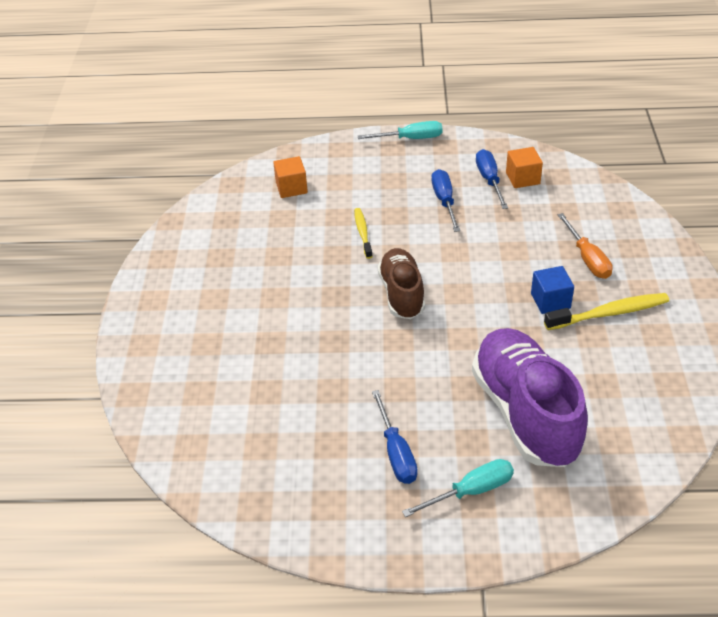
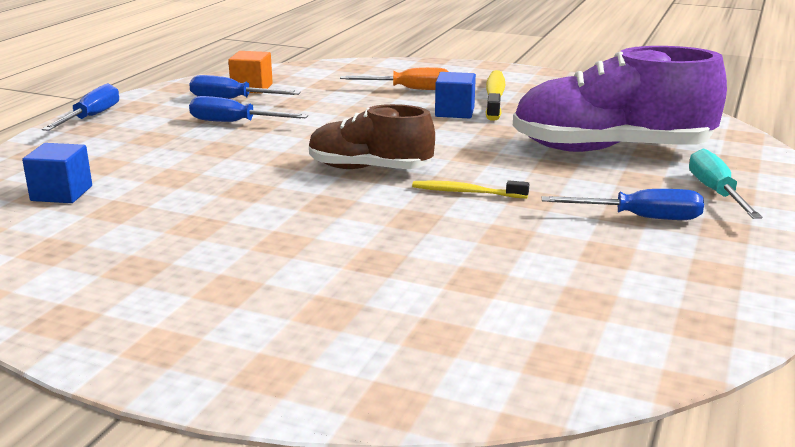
camera: 70 degrees left, 20 degrees down
orange cube [273,156,308,198] -> blue cube [22,143,92,203]
yellow toothbrush [354,208,373,259] -> yellow toothbrush moved to [412,180,529,198]
turquoise screwdriver [358,121,443,139] -> blue screwdriver [42,84,119,131]

